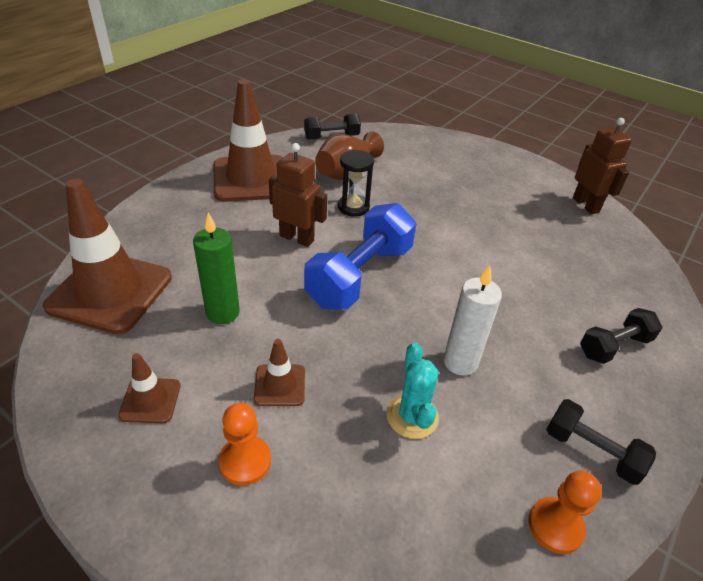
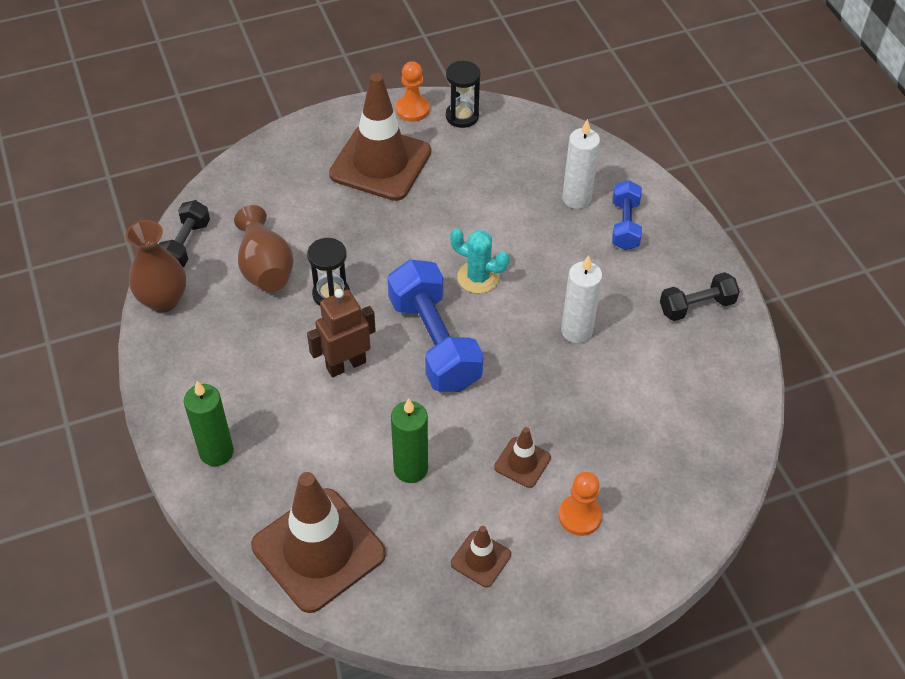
camera: 55 degrees left, 10 degrees up
brown traffic cone [214,79,283,202] -> brown traffic cone moved to [329,73,431,201]
turquoise cactus [386,343,439,439] -> turquoise cactus moved to [450,228,509,294]
orange pawn [529,470,602,554] -> orange pawn moved to [396,61,430,122]
brown robot [573,118,632,214] -> black hourglass [446,61,481,128]
black dumbbell [580,308,662,364] -> blue dumbbell [612,180,642,250]
none -> brown vase [126,220,186,313]
none -> green candle [184,381,234,466]
none -> white candle [562,119,600,209]

